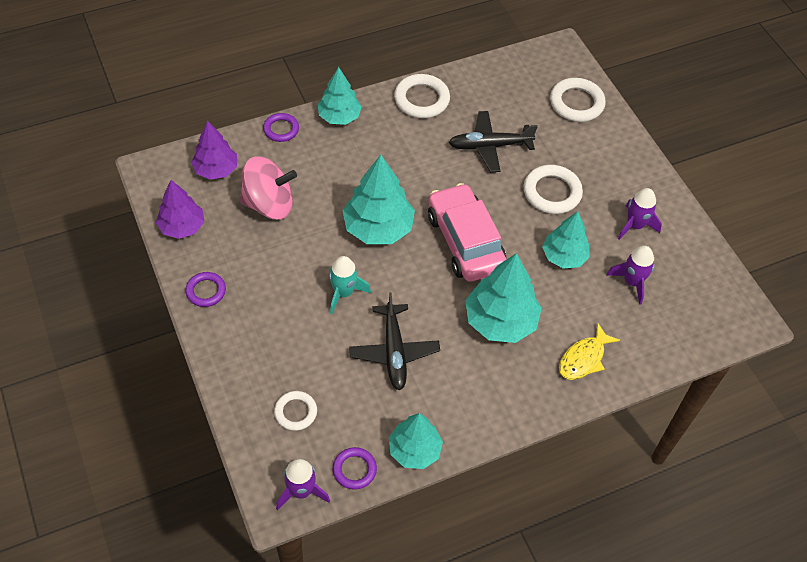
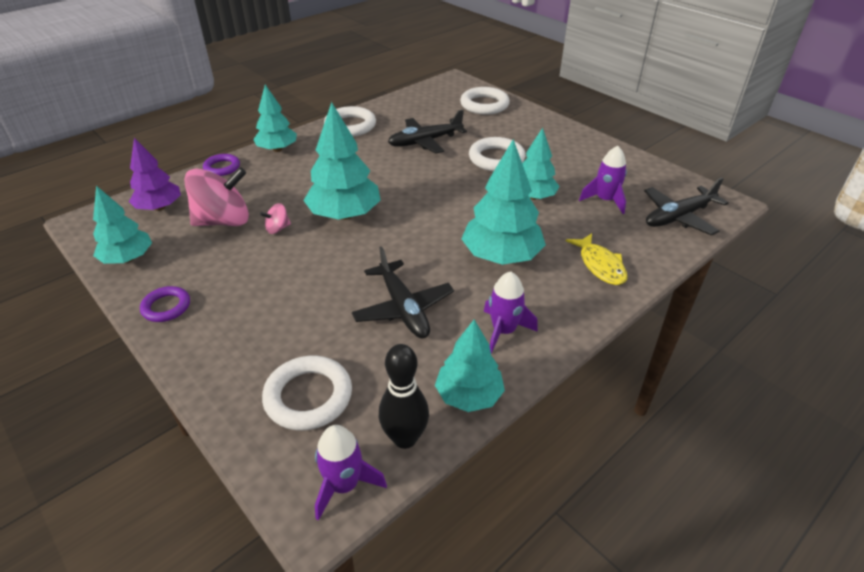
camera: 15 degrees left, 15 degrees down
purple tree [156,180,205,239] -> turquoise tree [93,186,152,264]
white ring [274,391,317,431] -> white ring [262,356,352,430], size x1.60
turquoise rocket [329,256,371,314] -> none
purple ring [333,447,377,490] -> black bowling pin [379,344,429,449]
pink car [428,183,507,282] -> none
yellow fish [559,323,620,380] -> yellow fish turned 45 degrees counterclockwise [566,233,628,285]
purple rocket [618,188,662,240] -> purple rocket moved to [484,272,538,354]
none -> pink spinning top [260,203,291,234]
none -> black plane [644,177,729,236]

